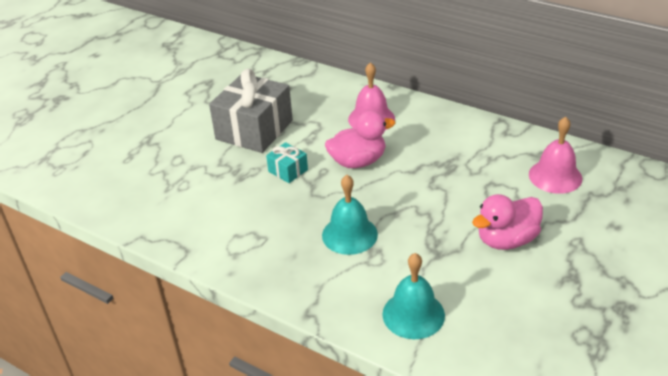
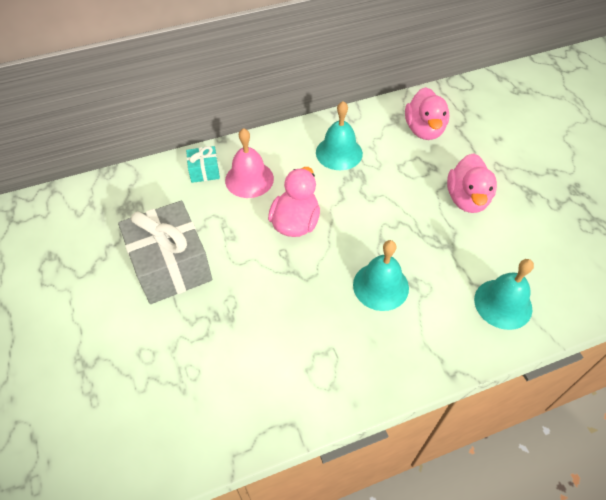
camera: 55 degrees left, 15 degrees up
turquoise gift [266,142,308,183] -> turquoise gift moved to [186,146,220,183]
pink bell [529,117,582,194] -> pink duck [405,87,449,140]
none -> turquoise bell [316,101,363,170]

